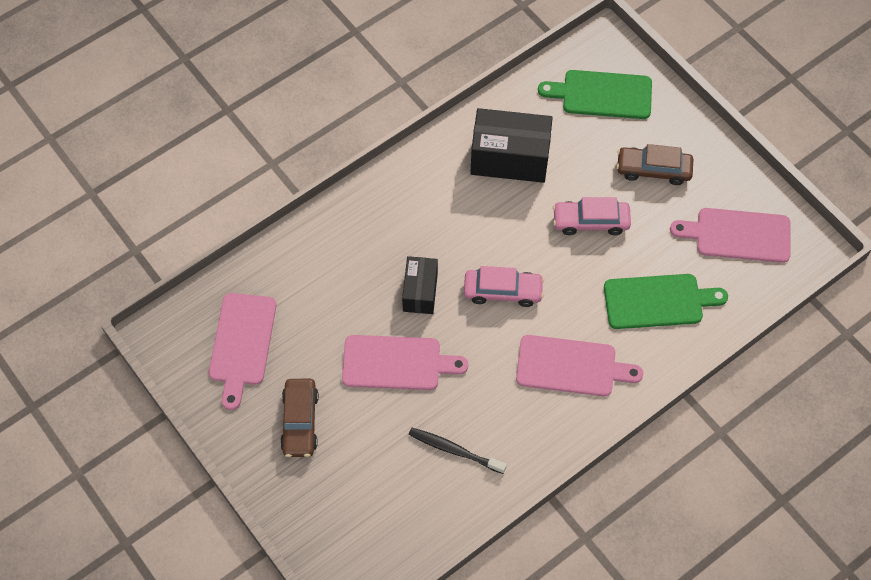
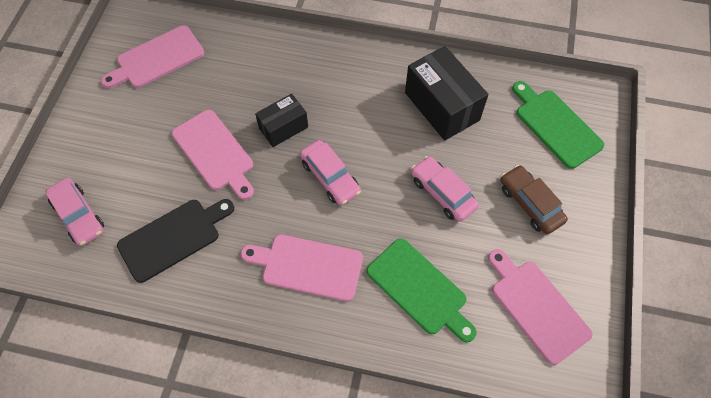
camera: 50 degrees right, 0 degrees up
brown car [280,379,319,457] -> none
black toothbrush [409,428,507,474] -> black cutting board [117,199,234,283]
pink cutting board [516,335,643,396] -> pink cutting board turned 135 degrees clockwise [241,235,363,302]
none -> pink car [45,178,104,246]

